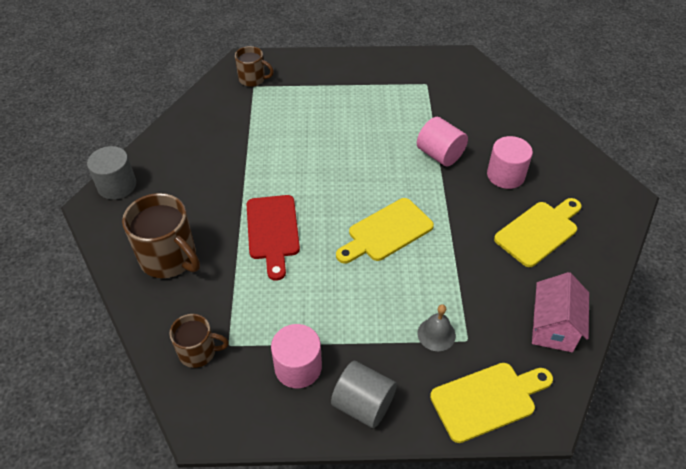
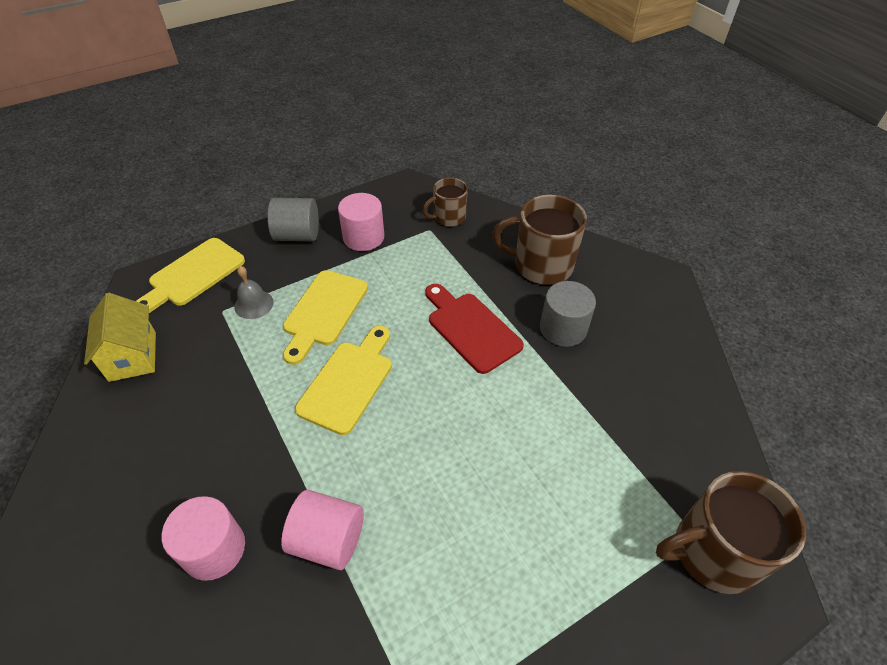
camera: 150 degrees right, 0 degrees up
grey cylinder [87,146,136,200] -> grey cylinder moved to [540,281,596,347]
brown mug [235,46,274,87] -> brown mug [656,471,806,594], size x1.69
yellow cutting board [494,198,581,267] -> yellow cutting board moved to [283,270,368,365]
pink house [532,272,589,352] -> yellow house [84,293,156,382]

